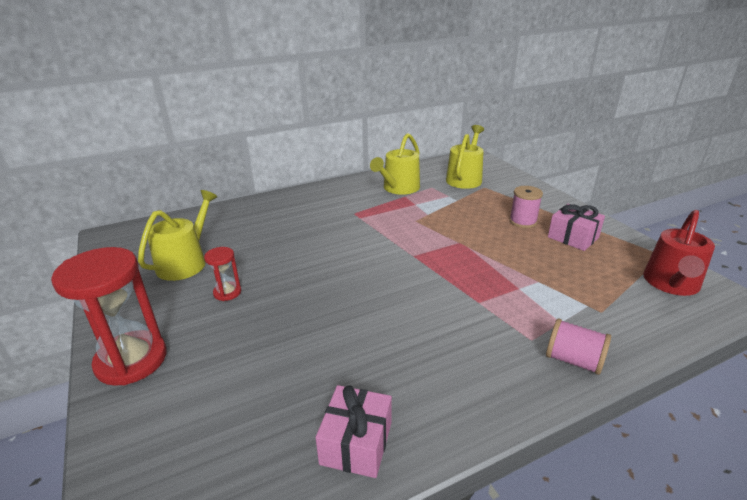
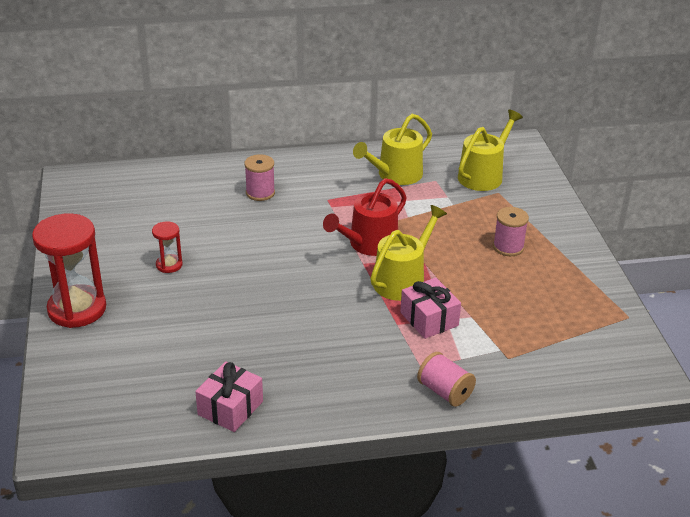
camera: 15 degrees right, 5 degrees up
yellow watering can [138,190,217,281] -> yellow watering can moved to [370,205,447,301]
pink gift [548,204,605,251] -> pink gift moved to [400,278,461,339]
red watering can [643,210,715,296] -> red watering can moved to [323,178,407,256]
none -> pink spool [244,154,275,201]

